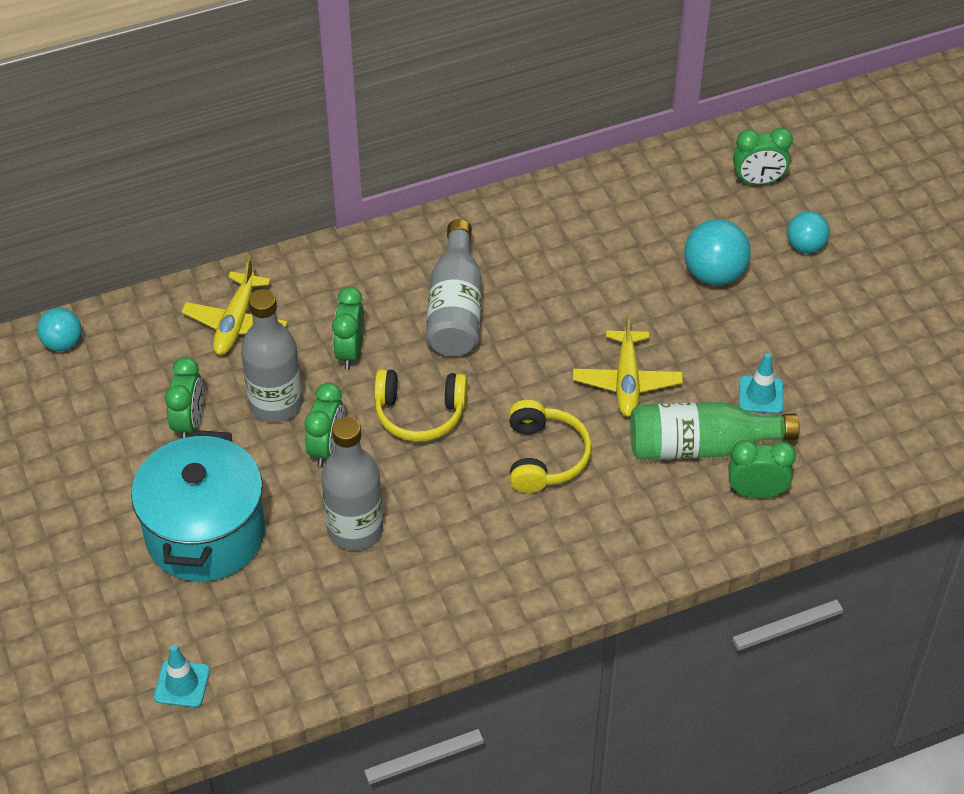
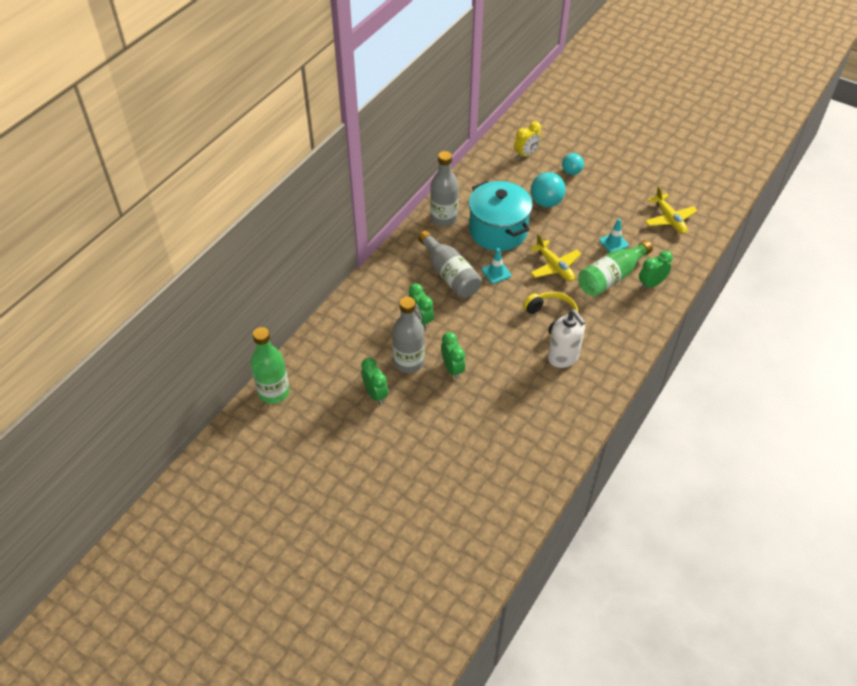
camera: 35 degrees left, 0 degrees up
turquoise ball [37,308,82,351] -> green bottle [251,327,290,404]
turquoise pot [131,430,265,582] -> turquoise pot moved to [469,181,533,251]
turquoise traffic cone [154,645,210,708] -> turquoise traffic cone moved to [482,248,511,284]
yellow plane [181,257,288,355] -> yellow plane moved to [645,186,697,234]
grey bottle [321,417,383,550] -> grey bottle moved to [430,151,459,226]
yellow headphones [374,369,468,442] -> none
green clock [733,128,793,185] -> yellow clock [514,121,541,159]
none -> white soap dispenser [548,309,585,368]

